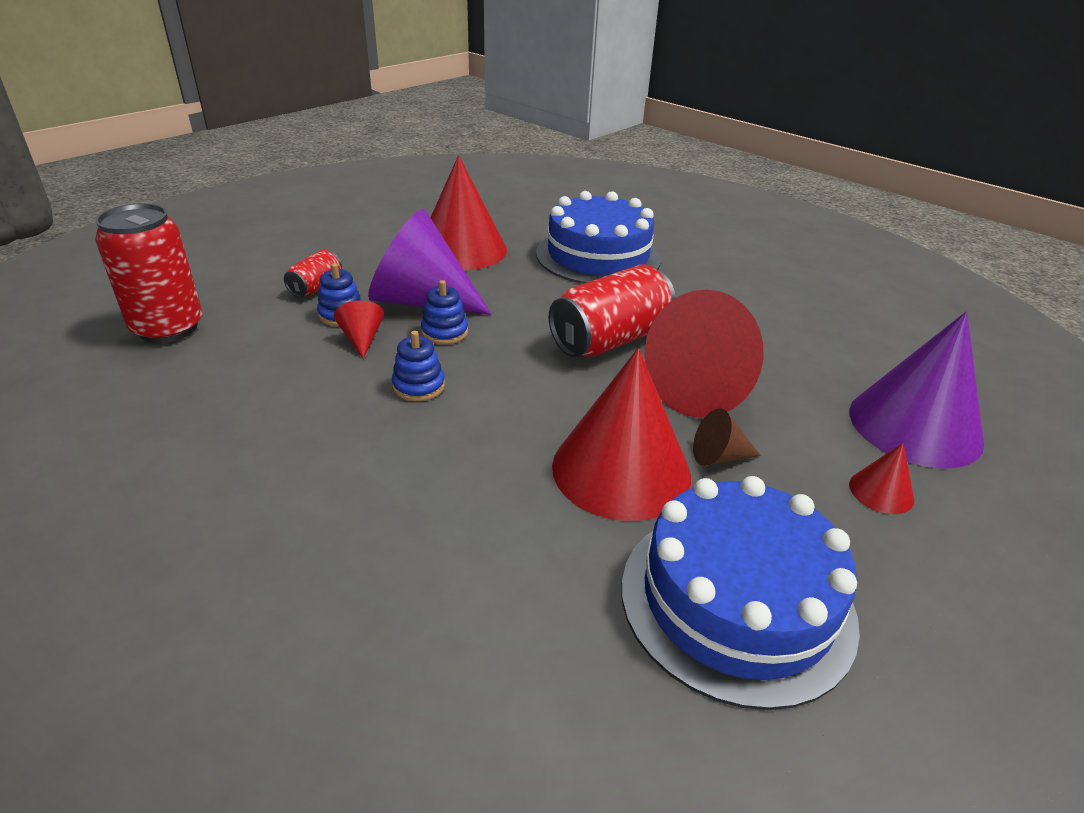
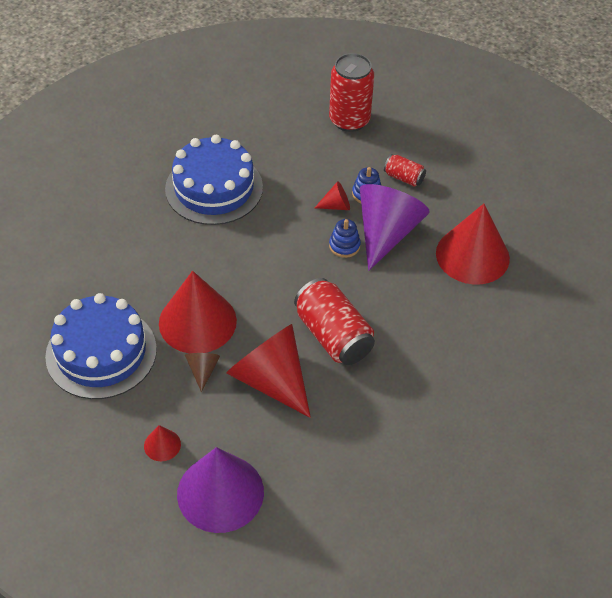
camera: 95 degrees right, 15 degrees up
blue stacking toy [392,331,445,401] -> none
blue cake [536,191,661,284] -> blue cake moved to [165,135,263,225]

